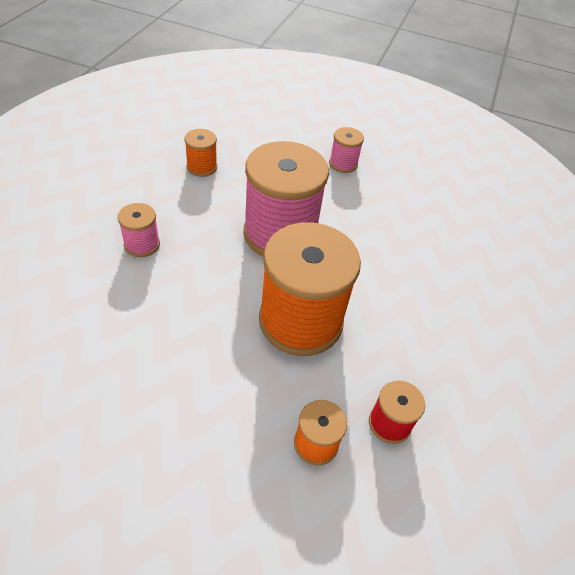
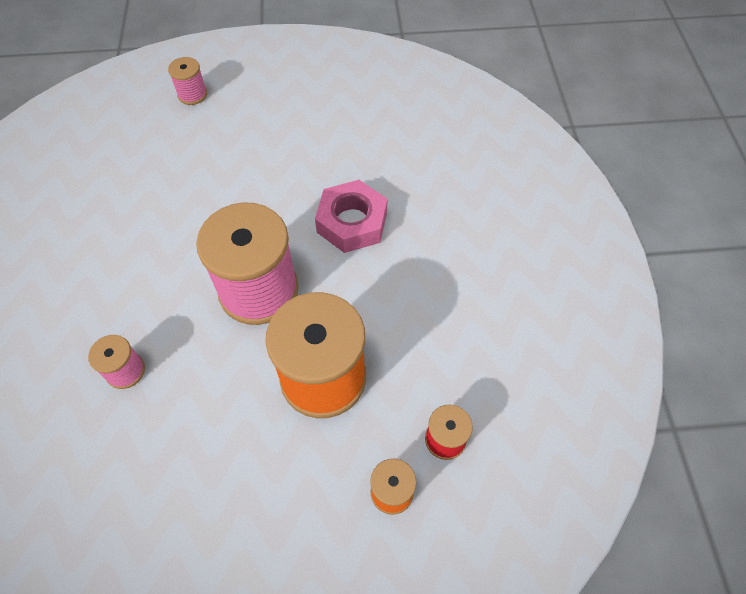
camera: 20 degrees left, 10 degrees up
orange spool [184,129,217,177] -> none
pink spool [329,127,364,173] -> pink spool moved to [168,57,207,105]
none -> pink nut [315,180,387,253]

